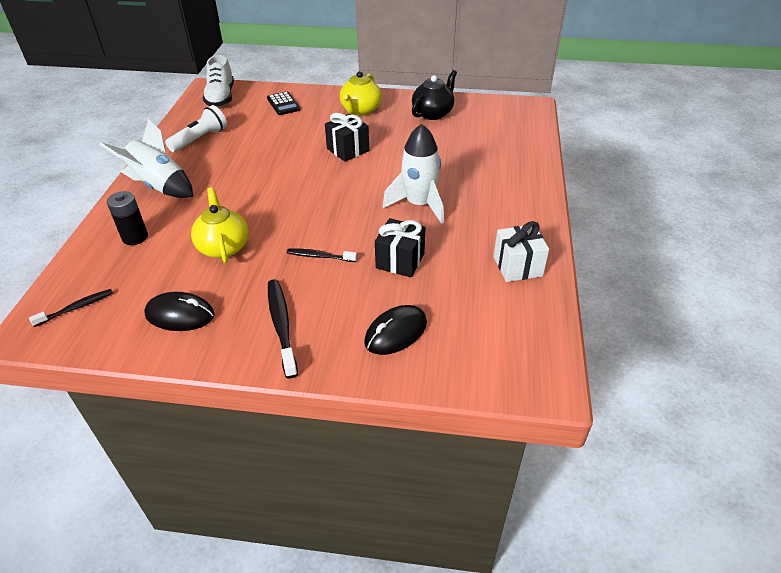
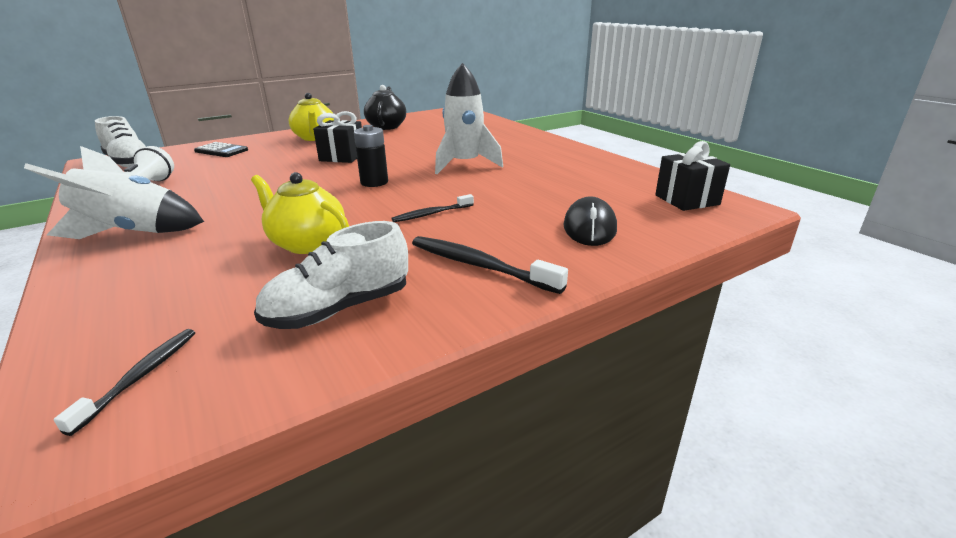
camera: 40 degrees left, 15 degrees down
black battery [107,191,148,245] -> black battery moved to [354,125,388,187]
black mouse [144,292,215,331] -> white shoe [254,221,408,329]
black gift [375,218,425,278] -> black gift moved to [655,141,730,211]
white gift [494,221,549,282] -> none

